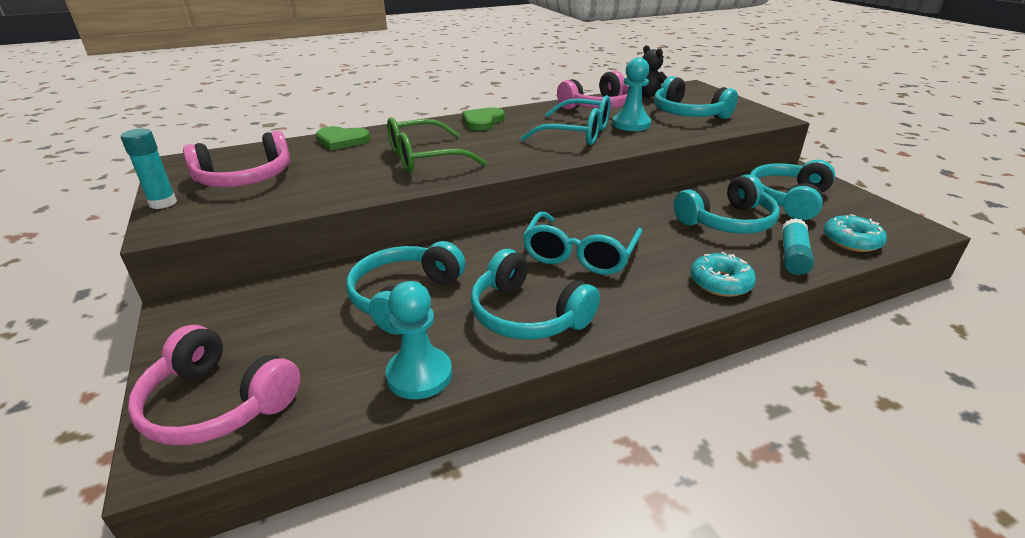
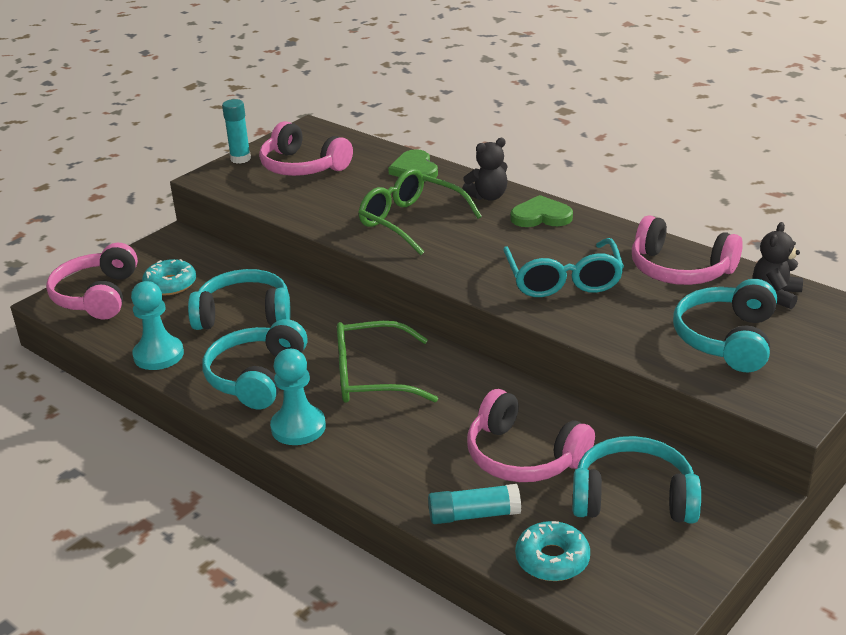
camera: 65 degrees right, 0 degrees up
turquoise glasses [523,211,642,275] -> green glasses [337,321,438,403]
turquoise pawn [612,57,651,131] -> turquoise pawn moved to [270,349,326,445]
turquoise headphones [674,174,780,234] -> pink headphones [467,389,595,482]
turquoise donut [690,252,756,297] -> turquoise donut moved to [142,259,196,295]
none -> black teddy bear [462,138,508,201]

